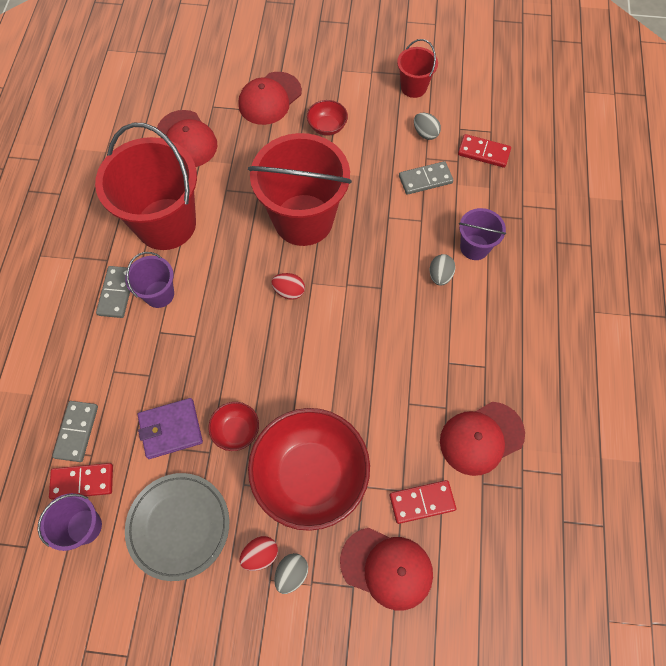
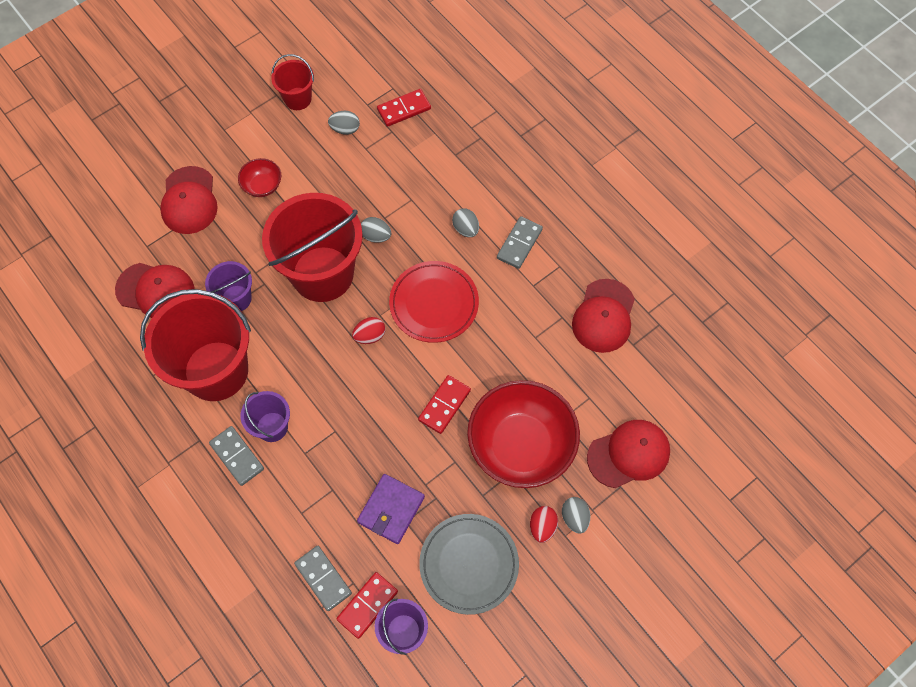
camera: 45 degrees left, 0 degrees up
red bowl [208,402,259,451] -> none
red domino [390,480,456,524] -> red domino moved to [418,375,471,434]
grey domino [399,161,454,195] -> grey domino moved to [497,216,543,269]
purple bucket [459,208,506,260] -> purple bucket moved to [205,261,252,311]
none -> grey egg [361,217,391,243]
none -> red plate [389,261,479,343]

